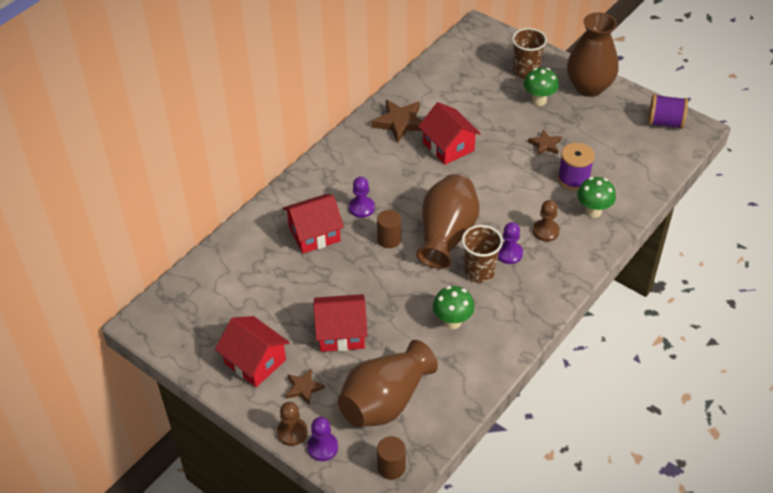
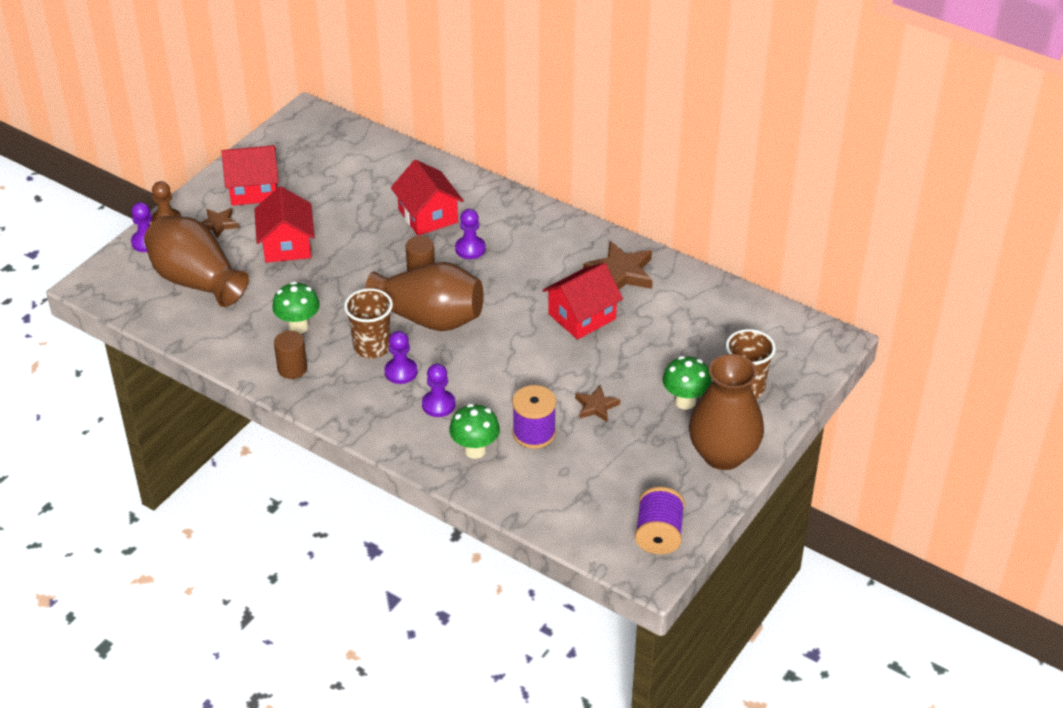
camera: 85 degrees right, 5 degrees down
red house [215,316,290,387] -> red house turned 45 degrees clockwise [221,145,279,206]
brown cylinder [377,436,406,480] -> brown cylinder moved to [274,331,307,379]
brown pawn [533,200,560,241] -> purple pawn [422,364,456,417]

